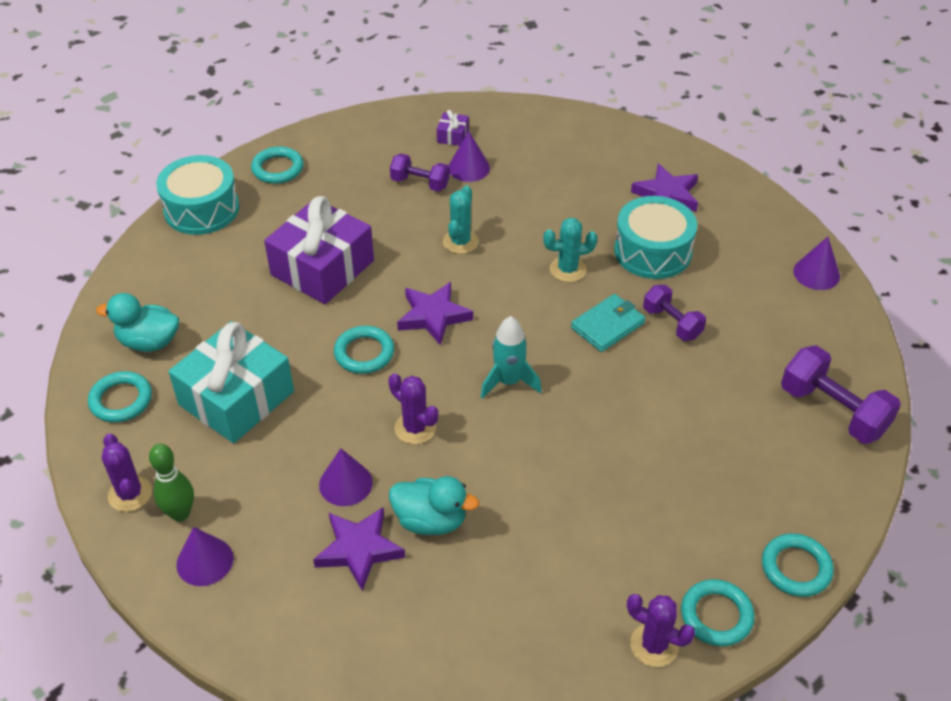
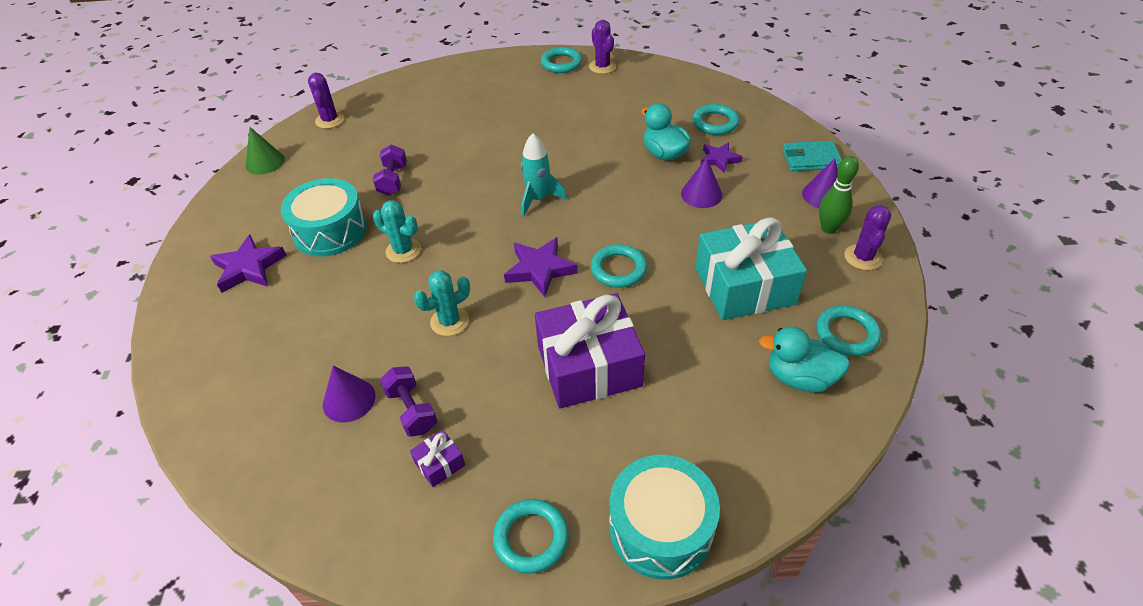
camera: 140 degrees left, 0 degrees up
turquoise duck [96,293,179,352] -> turquoise duck turned 150 degrees clockwise [759,326,850,392]
purple star [313,507,405,591] -> purple star [700,142,743,173], size x0.66
purple cactus [388,373,438,444] -> purple cactus moved to [308,73,345,129]
purple gift [437,110,469,146] -> purple gift moved to [410,429,465,487]
turquoise wallet [571,294,645,352] -> turquoise wallet moved to [782,141,842,171]
turquoise ring [762,533,834,597] -> turquoise ring moved to [692,104,739,135]
purple dumbbell [781,345,901,444] -> none
purple cone [793,237,840,290] -> green cone [246,127,285,175]

